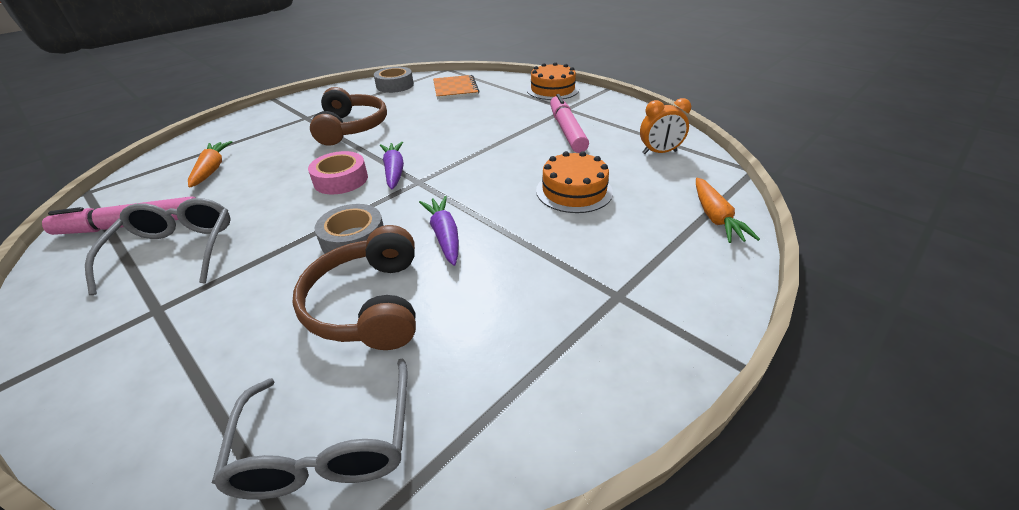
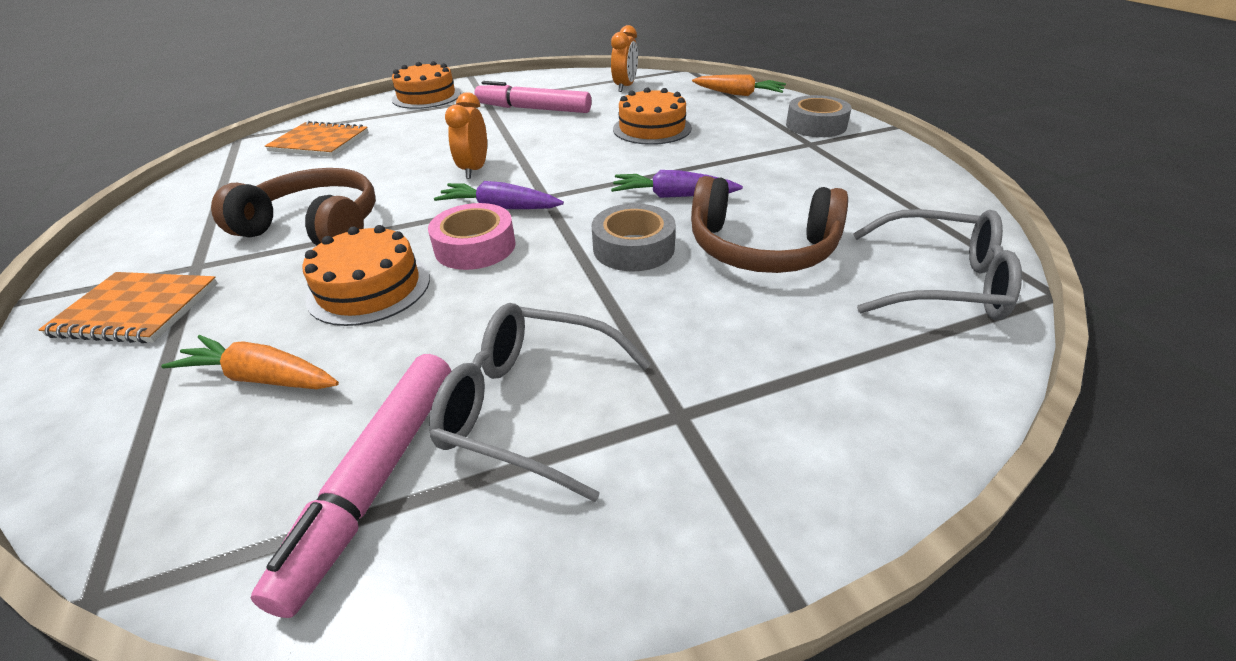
camera: 65 degrees left, 0 degrees up
grey tape [374,67,414,93] -> grey tape moved to [786,95,851,137]
none -> orange notebook [38,272,218,343]
none -> orange cake [302,225,430,326]
none -> orange clock [445,92,487,179]

